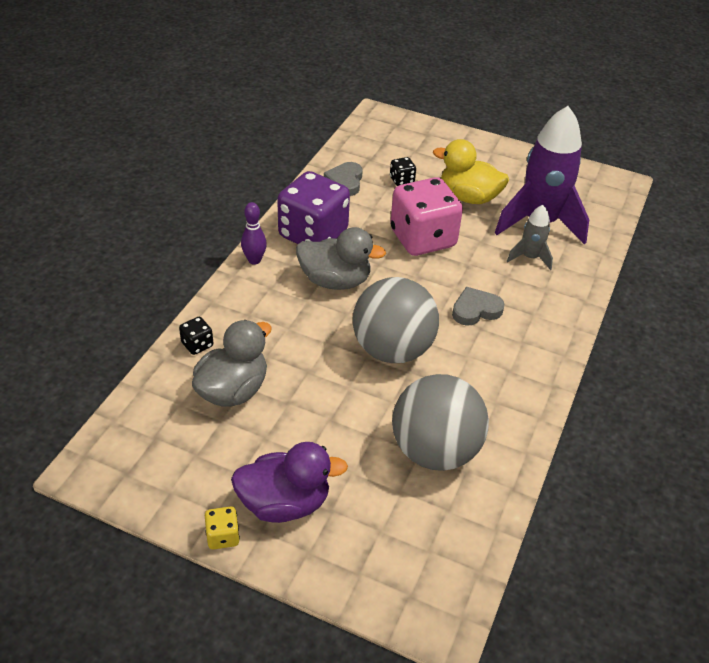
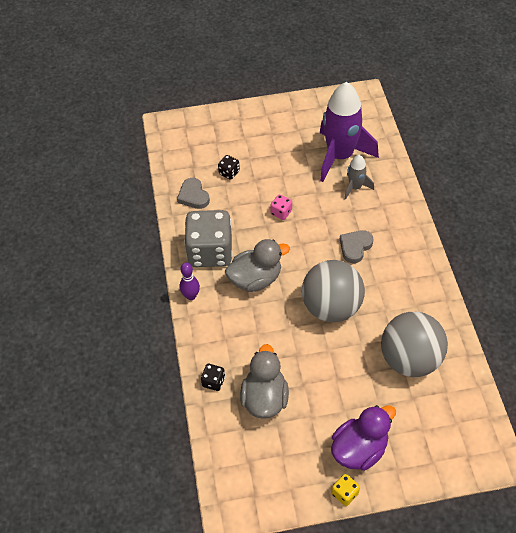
camera: 30 degrees left, 10 degrees up
purple dice [277,171,350,244] -> grey dice [184,210,233,267]
pink dice [390,177,463,256] -> pink dice [270,195,292,220], size x0.41
yellow duck [433,139,509,204] -> none

